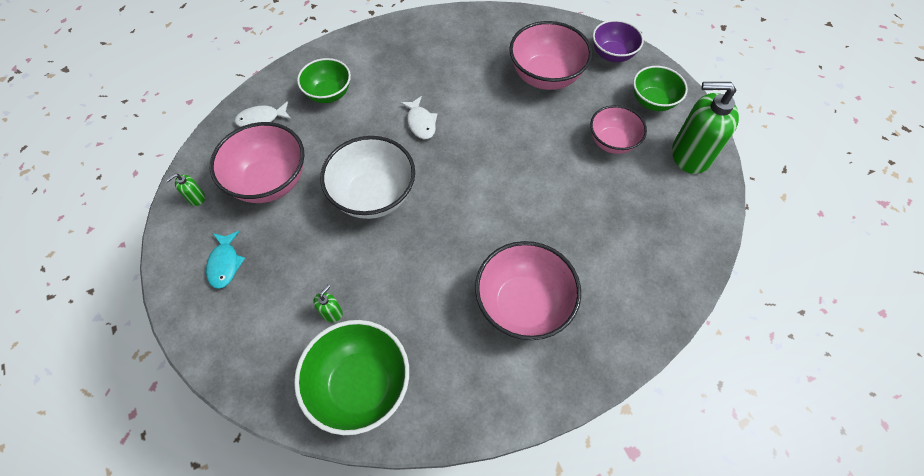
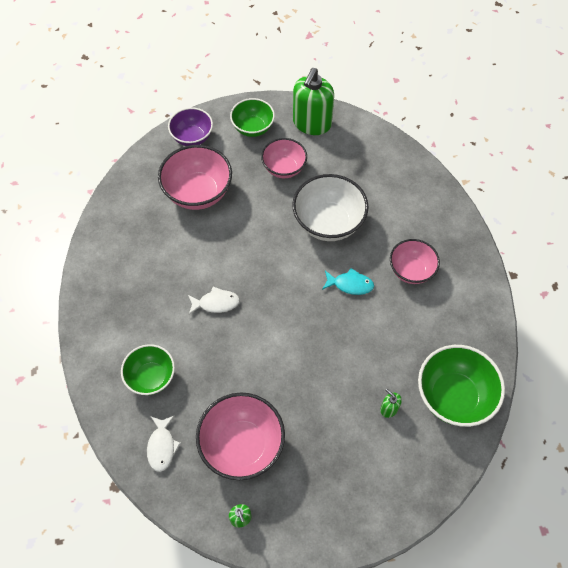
camera: 75 degrees left, 0 degrees up
turquoise fish [206,231,245,289] -> turquoise fish moved to [322,268,374,295]
white bowl [320,136,415,219] -> white bowl moved to [292,174,368,241]
pink bowl [475,241,581,340] -> pink bowl [390,239,440,284], size x0.64

